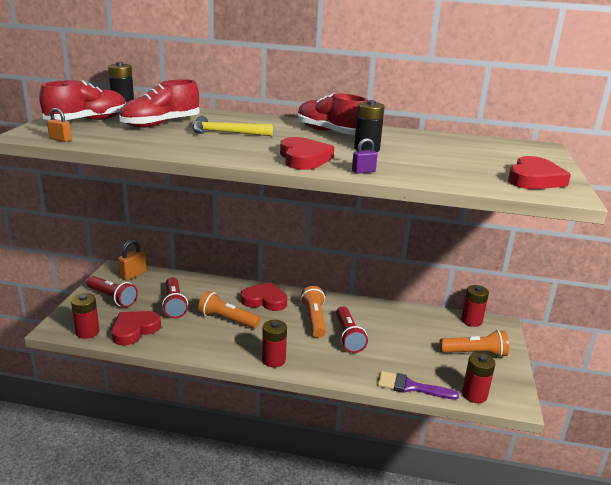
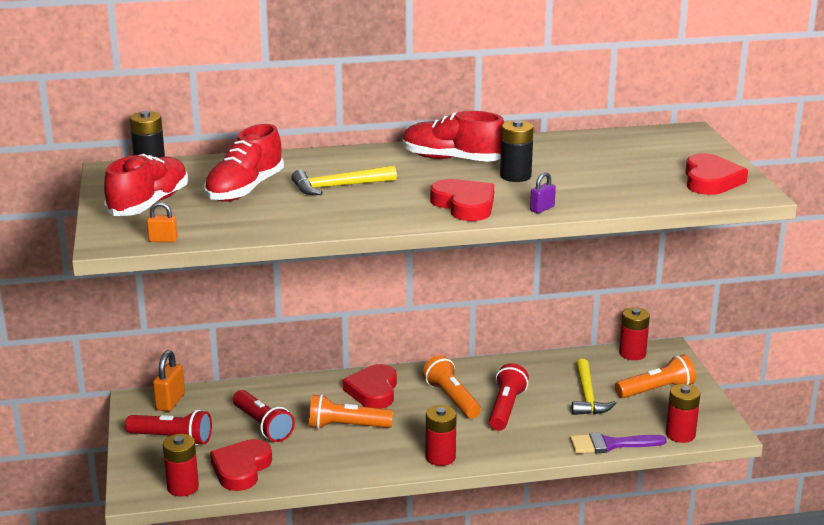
camera: 20 degrees left, 0 degrees up
red heart [241,282,288,311] -> red heart turned 75 degrees counterclockwise [343,364,397,409]
red flashlight [336,306,368,353] -> red flashlight turned 135 degrees counterclockwise [489,363,529,431]
none -> yellow hammer [572,359,617,415]

